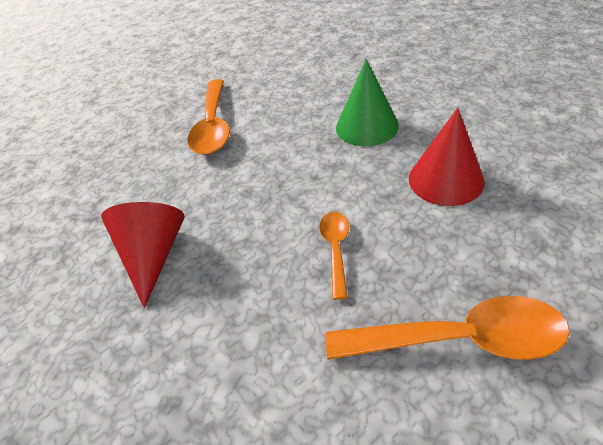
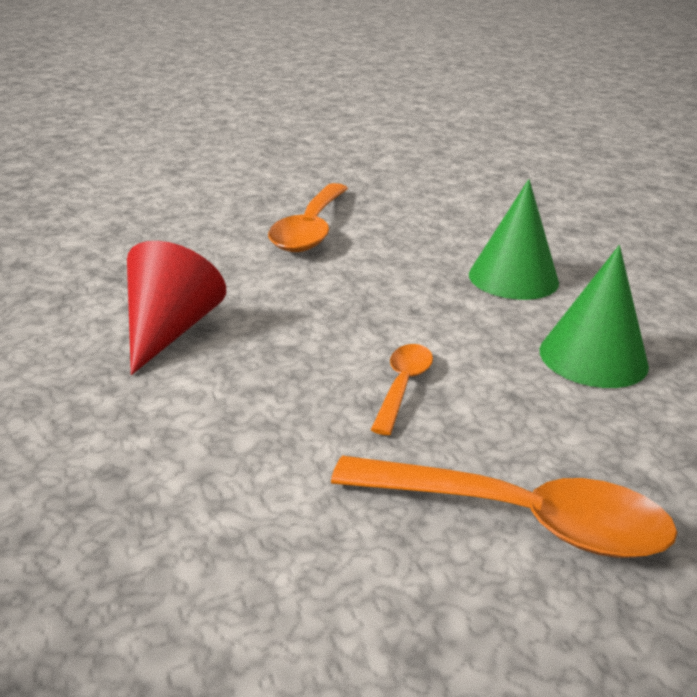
camera: 10 degrees right, 15 degrees down
red cone [409,108,485,206] -> green cone [540,245,649,388]

